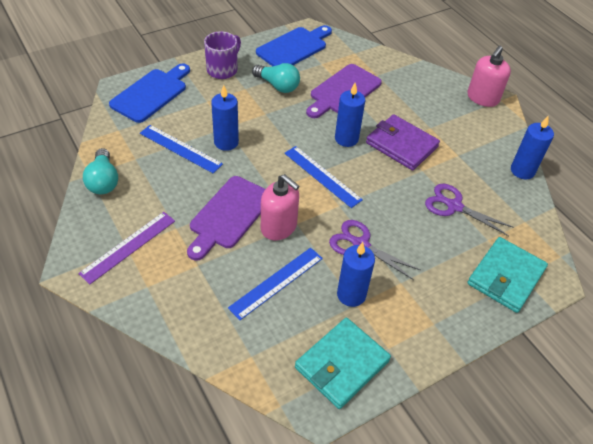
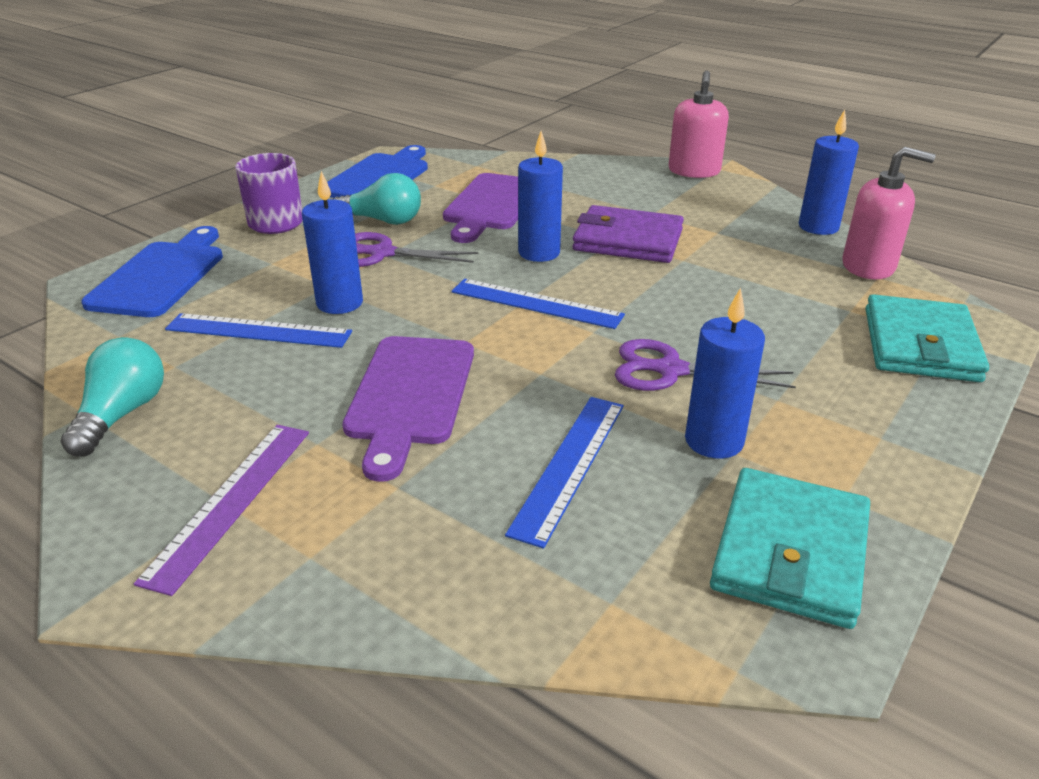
camera: 20 degrees left, 15 degrees down
turquoise light bulb [83,148,118,194] -> turquoise light bulb turned 135 degrees counterclockwise [61,337,164,457]
pink soap dispenser [261,174,299,240] -> pink soap dispenser moved to [842,147,936,280]
purple scissors [425,184,514,236] -> purple scissors moved to [355,232,478,267]

